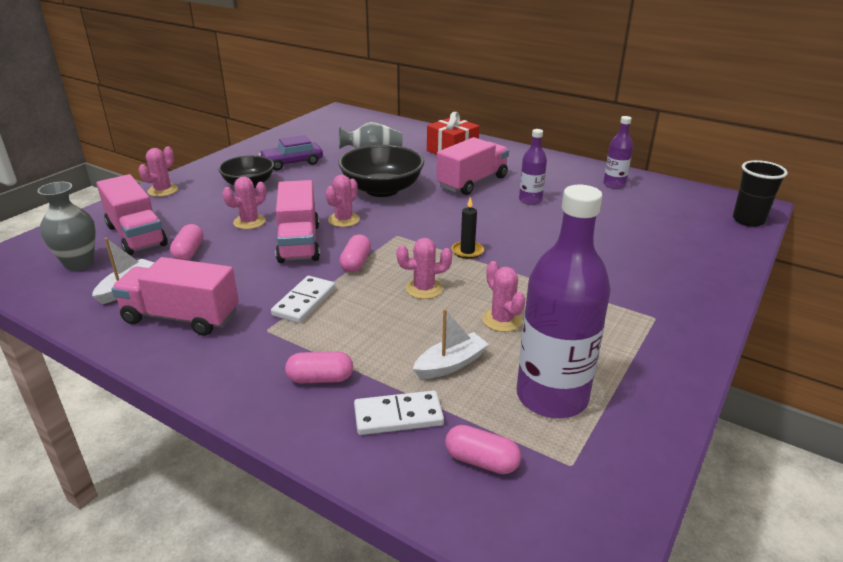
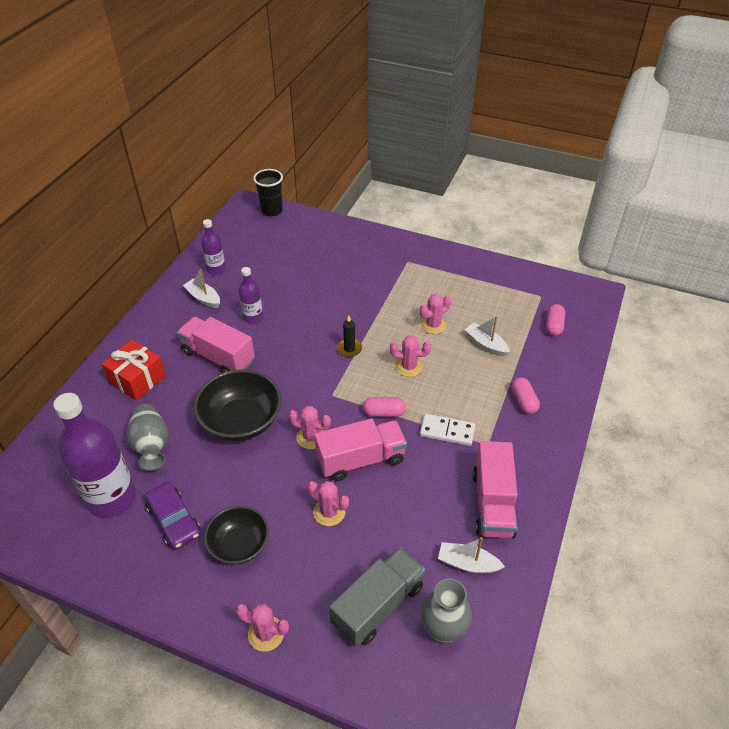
camera: 100 degrees left, 15 degrees up
pink truck [96,174,168,256] -> grey truck [329,547,425,647]
pink capsule [170,224,204,260] -> none
white domino [354,390,444,435] -> none
pink cactus [396,238,452,299] -> pink cactus turned 60 degrees counterclockwise [390,335,431,377]
purple bottle [517,185,611,418] -> purple bottle moved to [53,393,136,518]
none -> white boat [183,269,220,308]

